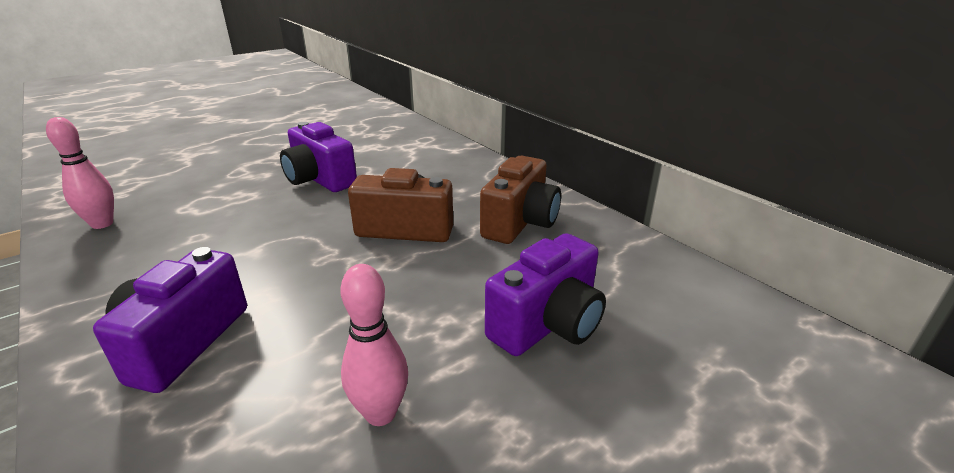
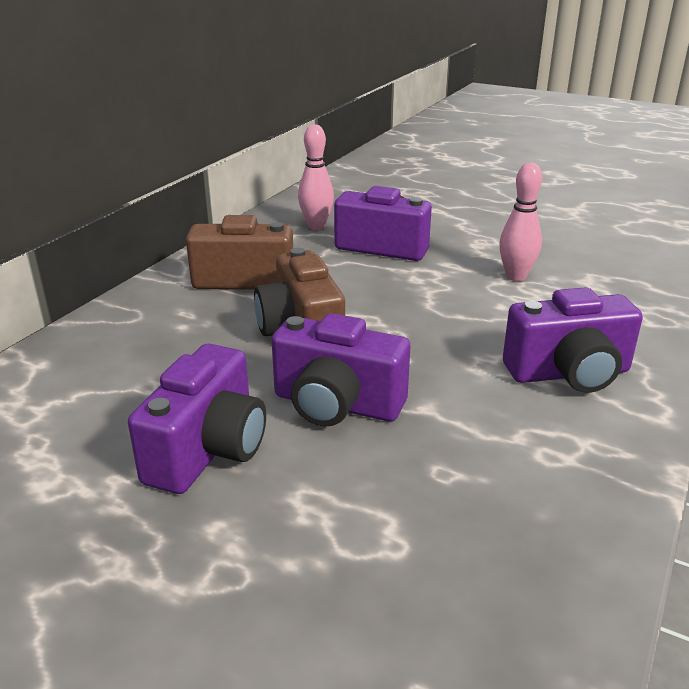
camera: 115 degrees left, 0 degrees up
pink bowling pin [46,117,114,229] -> pink bowling pin moved to [298,124,334,230]
none -> purple camera [272,313,410,427]

